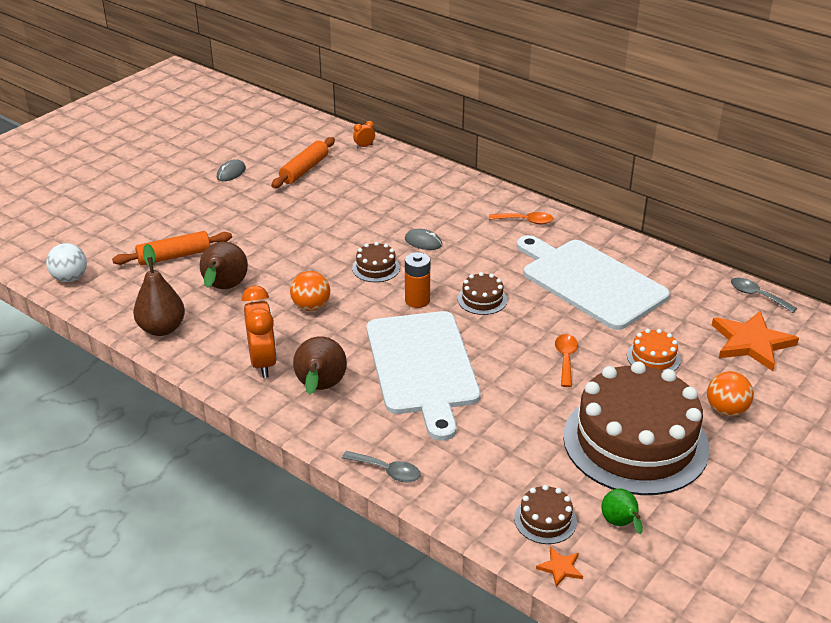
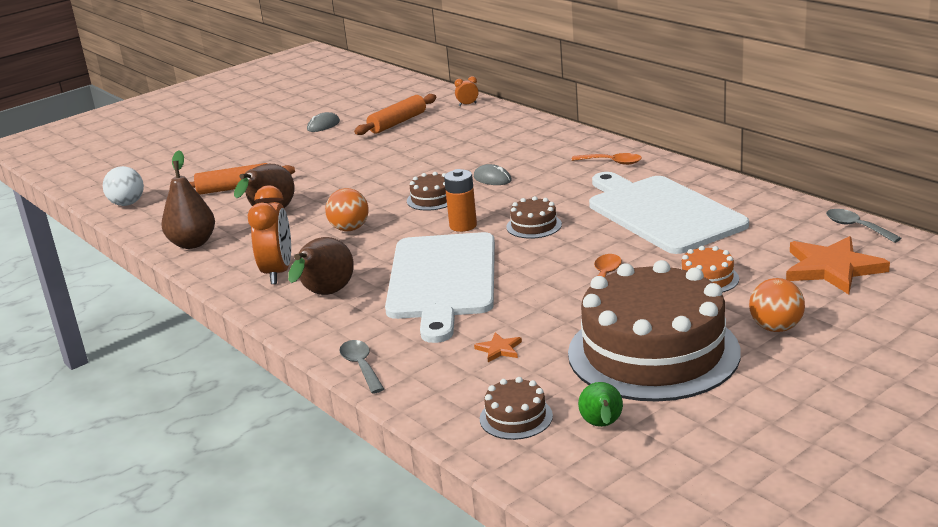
camera: 15 degrees right, 10 degrees down
grey spoon [342,451,421,483] -> grey spoon turned 150 degrees counterclockwise [340,340,384,394]
orange star [536,547,583,587] -> orange star moved to [474,332,522,362]

